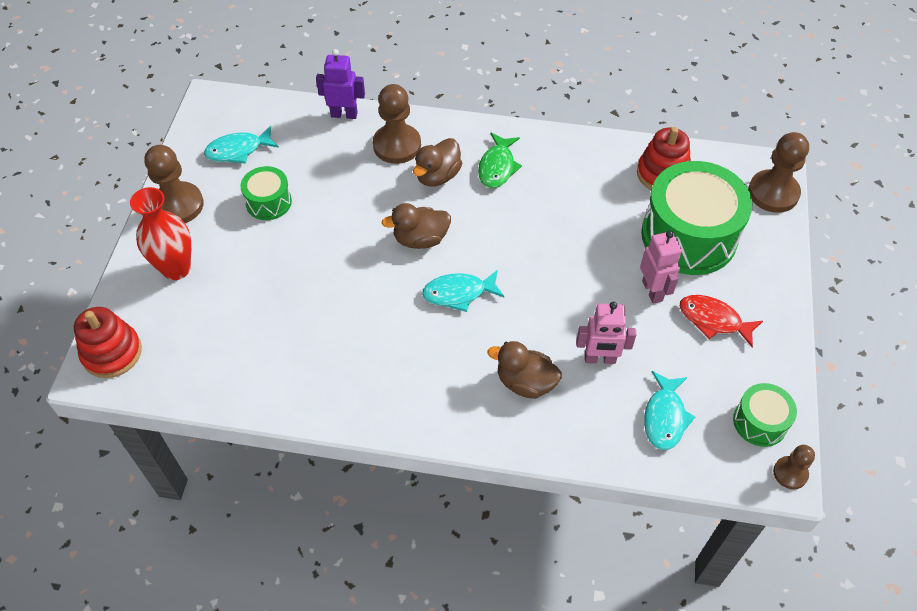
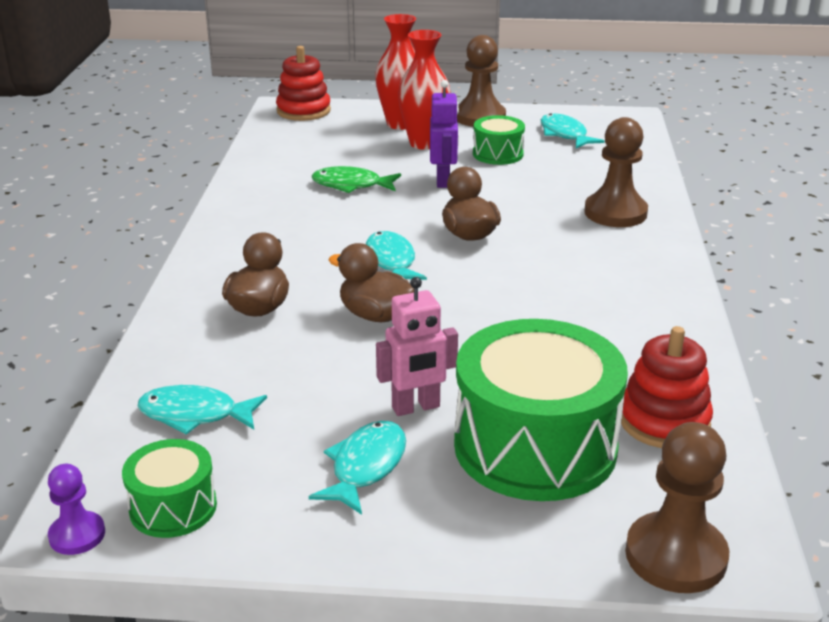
camera: 85 degrees right, 25 degrees down
purple robot [316,49,365,119] -> purple robot moved to [430,80,459,188]
brown duck [413,138,462,186] -> brown duck moved to [328,243,414,322]
green fish [478,133,522,188] -> green fish moved to [312,166,401,193]
pink robot [576,302,636,364] -> none
red fish [680,295,763,347] -> turquoise fish [309,421,406,515]
brown pawn [773,445,815,489] -> purple pawn [48,464,105,555]
none -> red vase [398,30,451,150]

